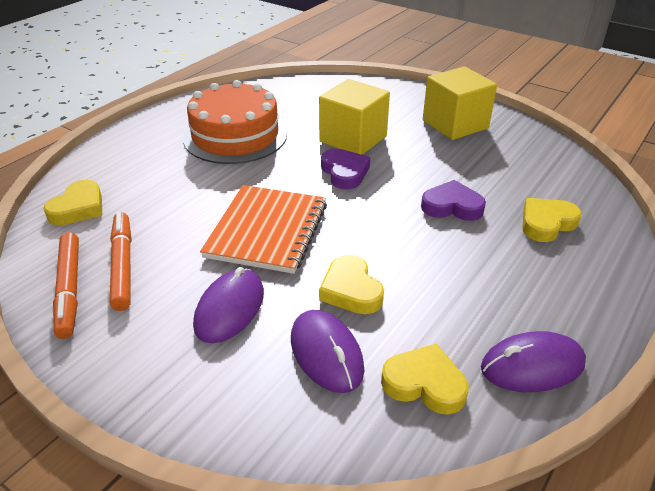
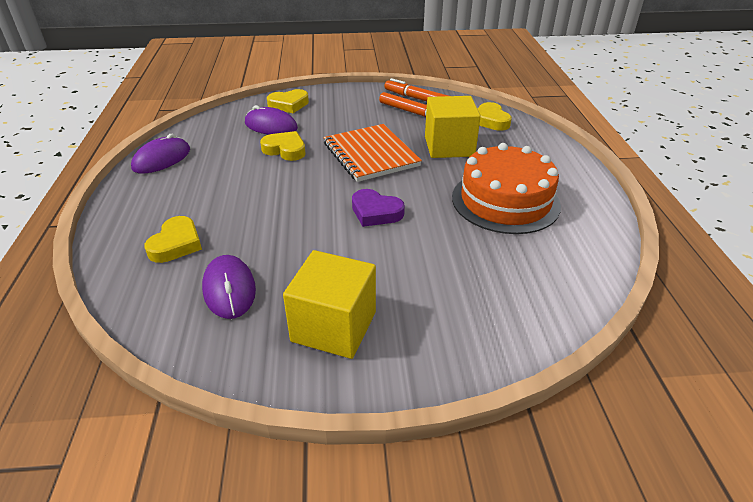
camera: 140 degrees right, 0 degrees up
purple mouse [193,267,264,343] -> purple mouse moved to [202,255,256,319]
yellow cube [319,79,390,155] -> yellow cube moved to [425,96,481,158]
yellow heart [381,344,469,415] -> yellow heart moved to [267,89,309,113]
purple heart [421,180,486,221] -> none

